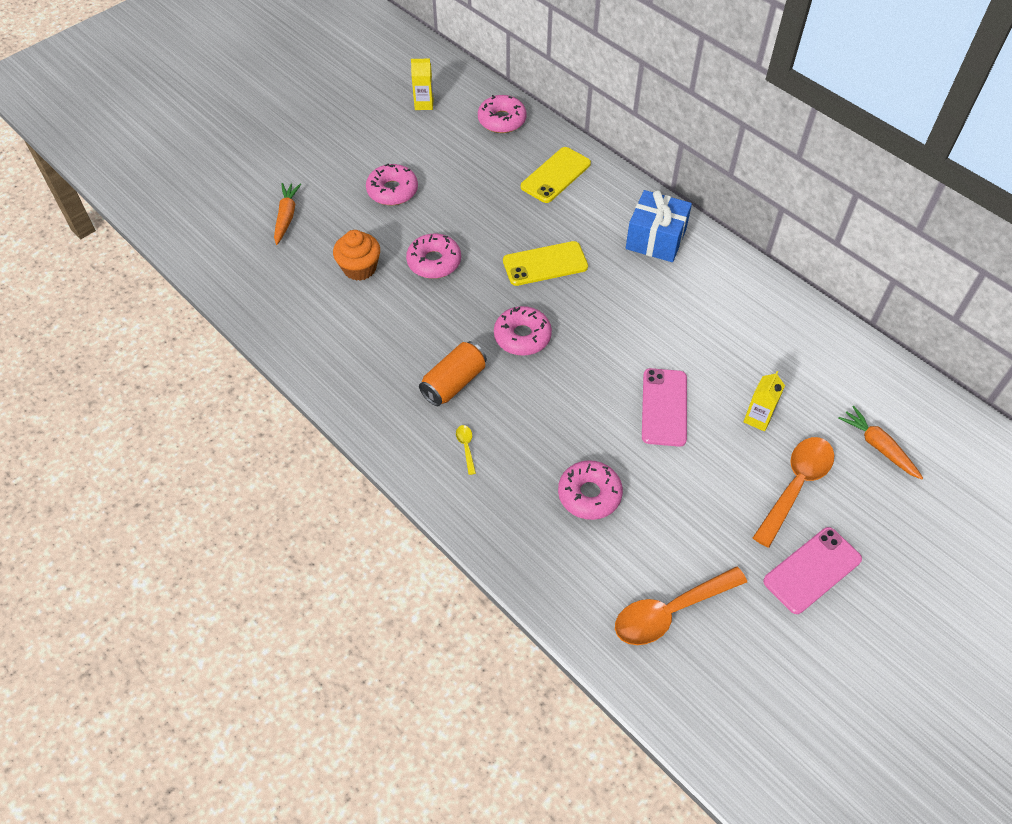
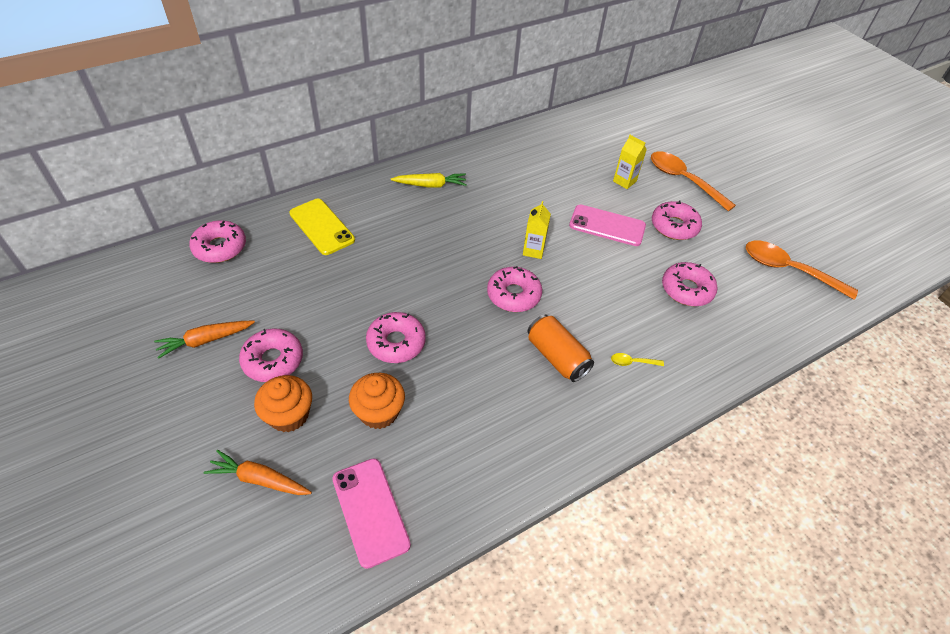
camera: 80 degrees left, 5 degrees down
yellow carton [411,59,434,110] -> yellow carton moved to [523,201,551,259]
yellow phone [503,241,588,286] -> none
orange spoon [615,566,747,645] -> orange spoon turned 135 degrees clockwise [746,240,858,300]
blue gift [626,190,692,262] -> yellow carrot [391,173,467,187]
pink phone [763,527,862,614] -> pink phone moved to [332,458,411,569]
orange carrot [838,406,923,480] -> orange carrot moved to [154,321,255,359]
none -> orange cupcake [254,375,312,432]
none -> pink donut [652,201,702,240]

